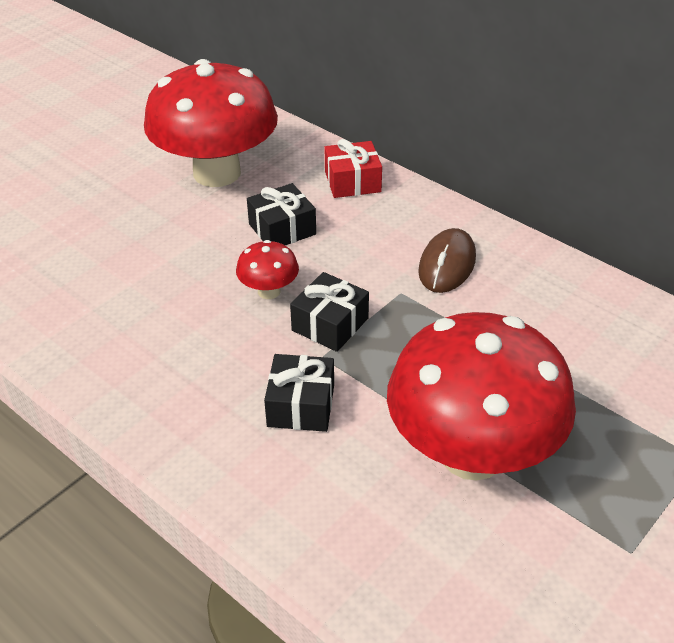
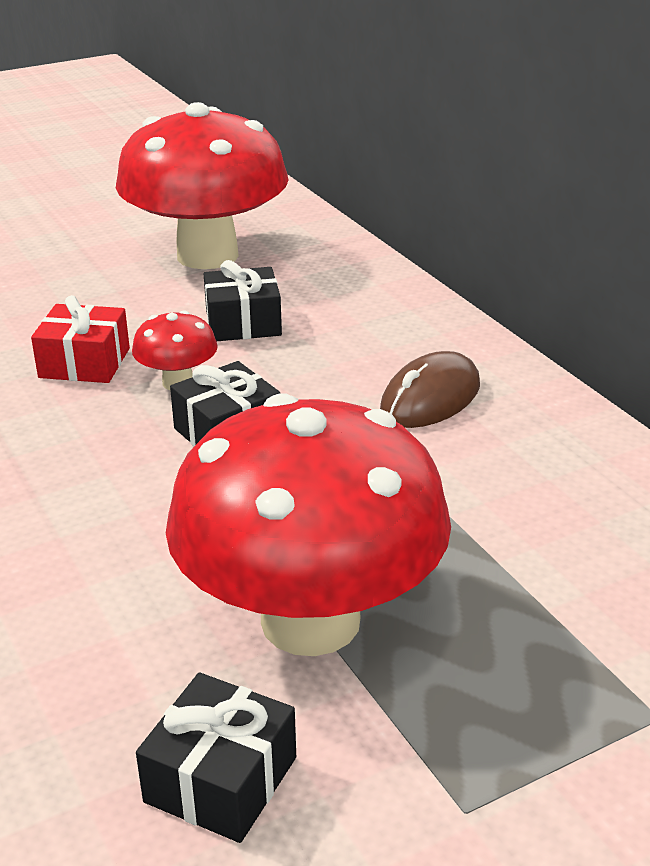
camera: 20 degrees right, 10 degrees down
black gift [264,354,334,432] -> black gift moved to [136,672,296,843]
red gift [324,139,382,198] -> red gift moved to [31,295,130,383]

